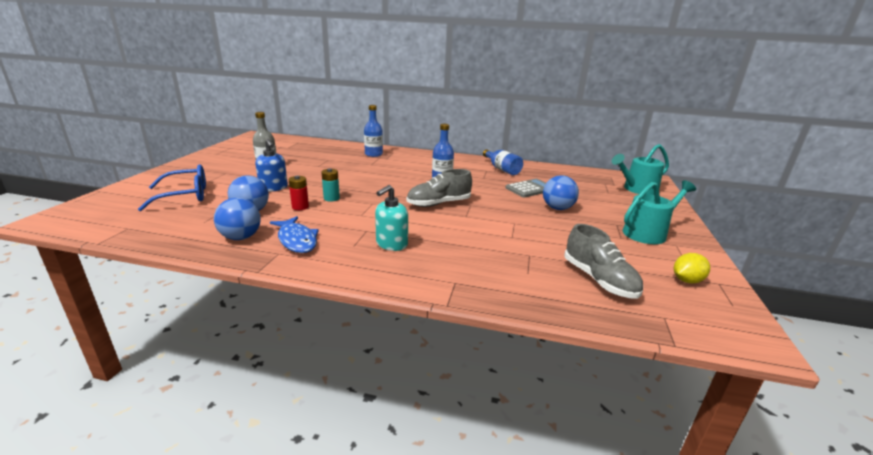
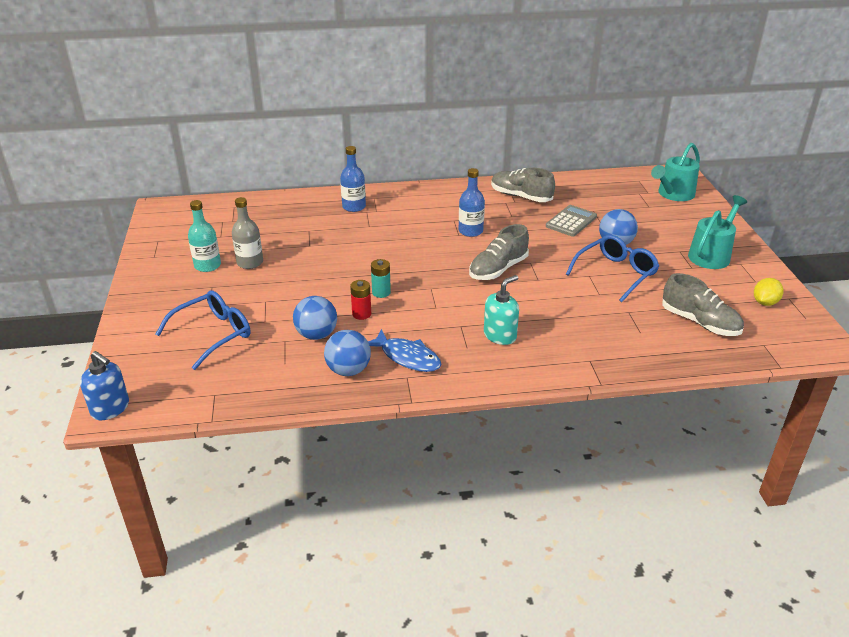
camera: 20 degrees left, 10 degrees up
blue soap dispenser [255,139,288,192] -> blue soap dispenser moved to [80,351,129,420]
turquoise soap dispenser [375,185,408,251] -> turquoise soap dispenser turned 150 degrees counterclockwise [484,275,519,345]
blue bottle [483,149,523,175] -> grey shoe [491,168,555,202]
none -> turquoise bottle [188,200,221,272]
none -> blue glasses [566,235,659,302]

